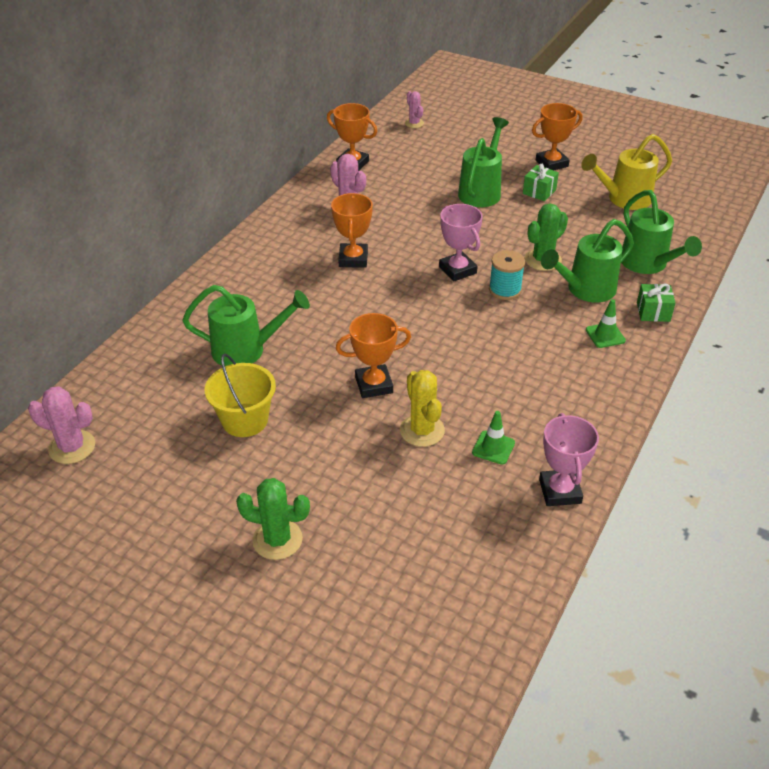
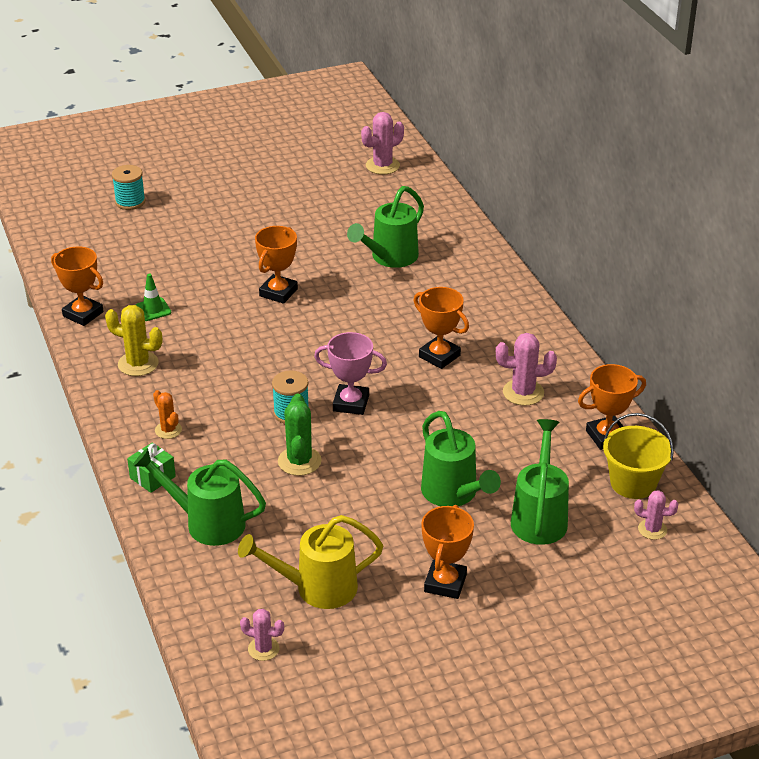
camera: 130 degrees right, 5 degrees down
yellow bucket [205,354,276,437] -> yellow bucket moved to [603,413,674,499]
green cactus [236,478,310,560] -> none
yellow cactus [400,370,445,447] -> yellow cactus moved to [105,305,162,376]
green gift [523,164,559,201] -> none
pink trophy [539,413,599,506] -> orange trophy [51,246,104,326]
green watering can [541,219,634,302] -> green watering can moved to [511,419,569,545]
yellow watering can [581,134,672,210] -> yellow watering can turned 120 degrees counterclockwise [238,515,383,609]
green traffic cone [586,299,626,348] -> orange cactus [153,390,182,439]
none -> turquoise spool [112,165,145,210]
none -> pink cactus [240,609,284,661]

